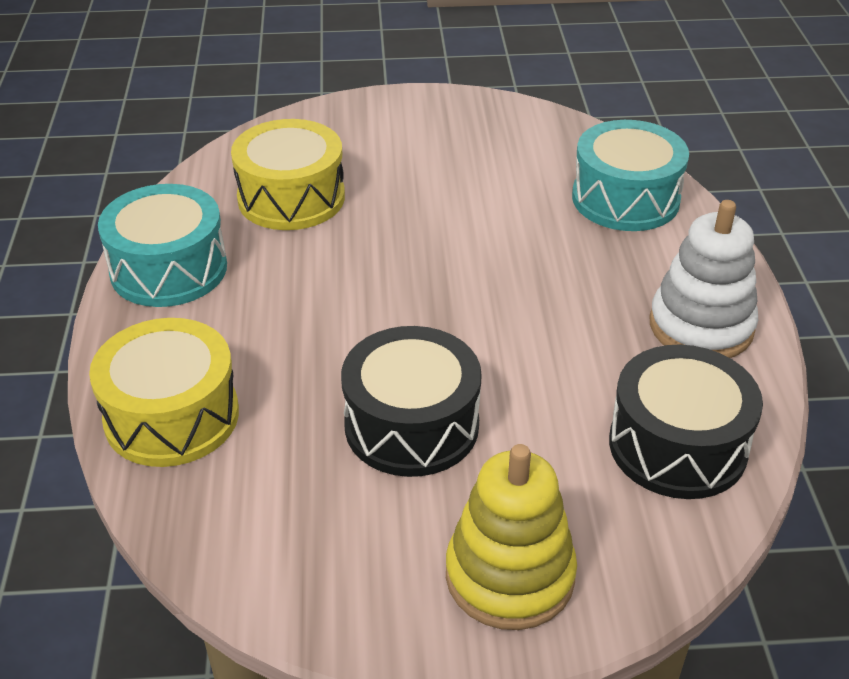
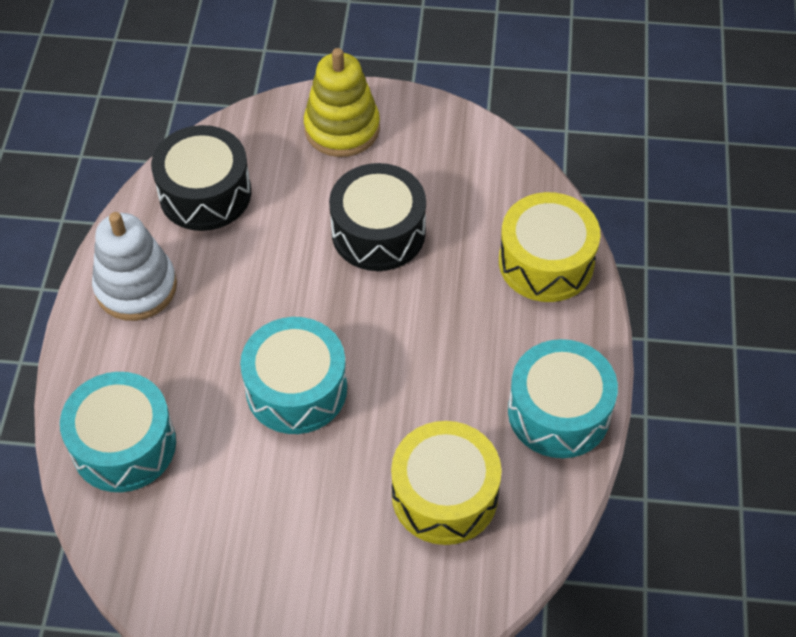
camera: 170 degrees left, 15 degrees up
none -> turquoise drum [240,317,347,434]

